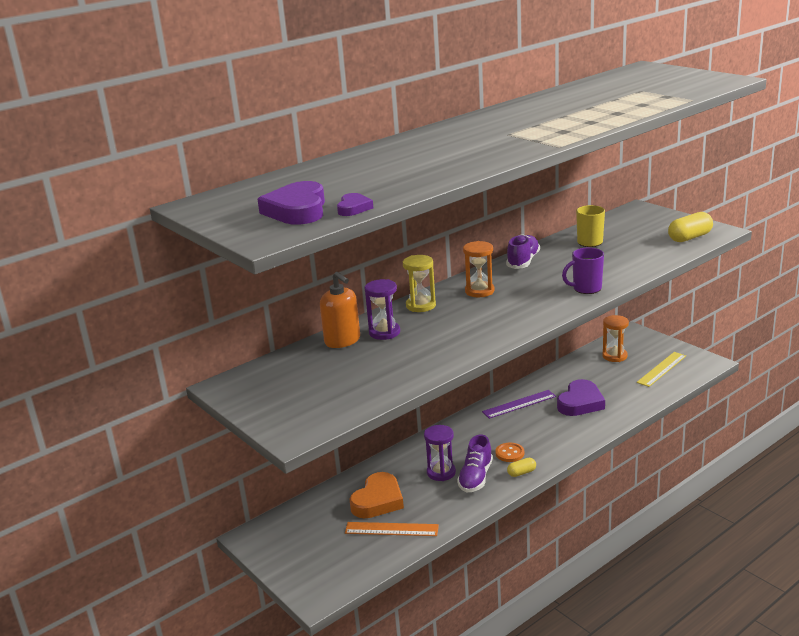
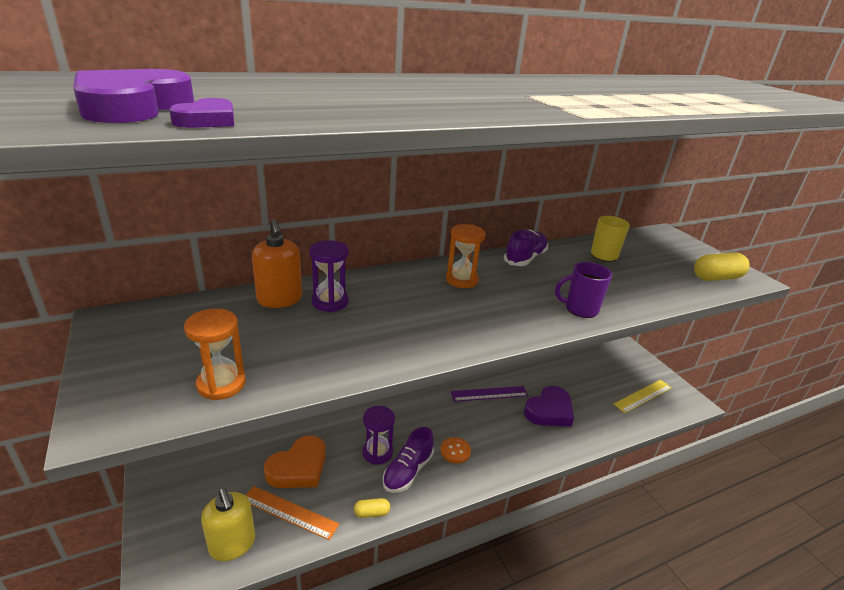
camera: 10 degrees right, 5 degrees up
yellow hourglass [403,255,436,312] -> none
yellow capsule [507,458,536,477] -> yellow capsule moved to [354,498,390,518]
orange hourglass [603,315,629,362] -> orange hourglass moved to [184,309,246,400]
none -> yellow soap dispenser [201,488,255,561]

